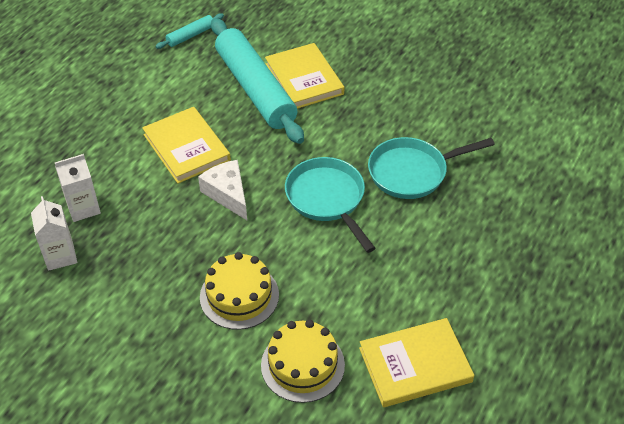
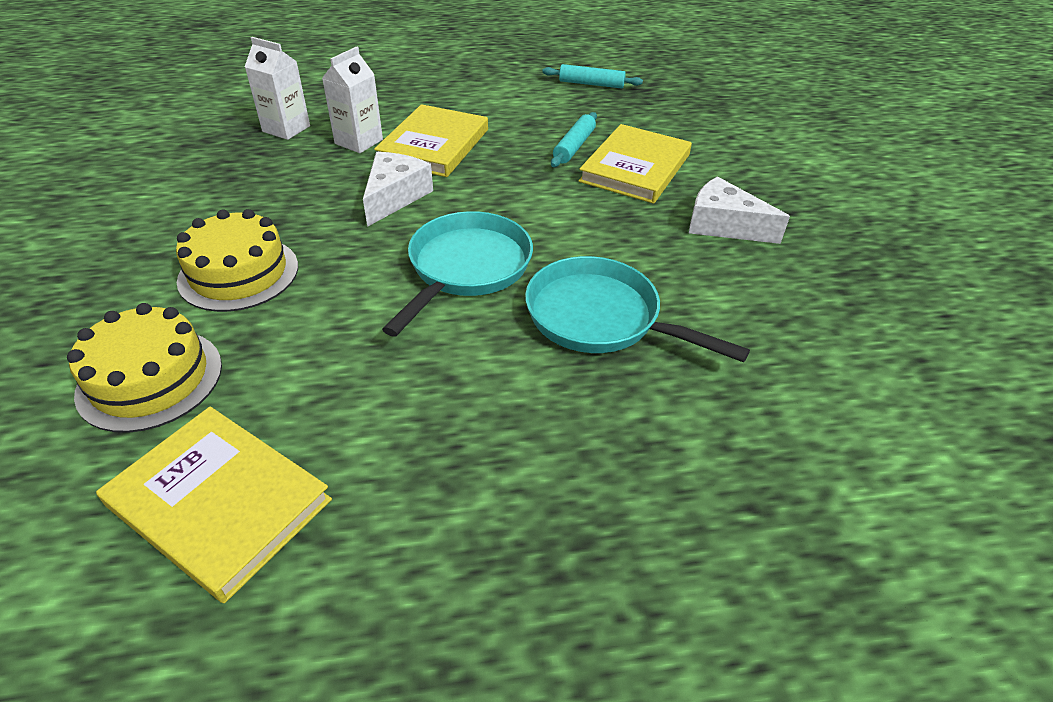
camera: 50 degrees right, 5 degrees down
white carton [31,196,77,271] -> white carton moved to [322,46,383,153]
turquoise rolling pin [211,18,304,144] -> turquoise rolling pin [551,112,597,167], size x0.43
none -> white cheese [689,177,790,244]

